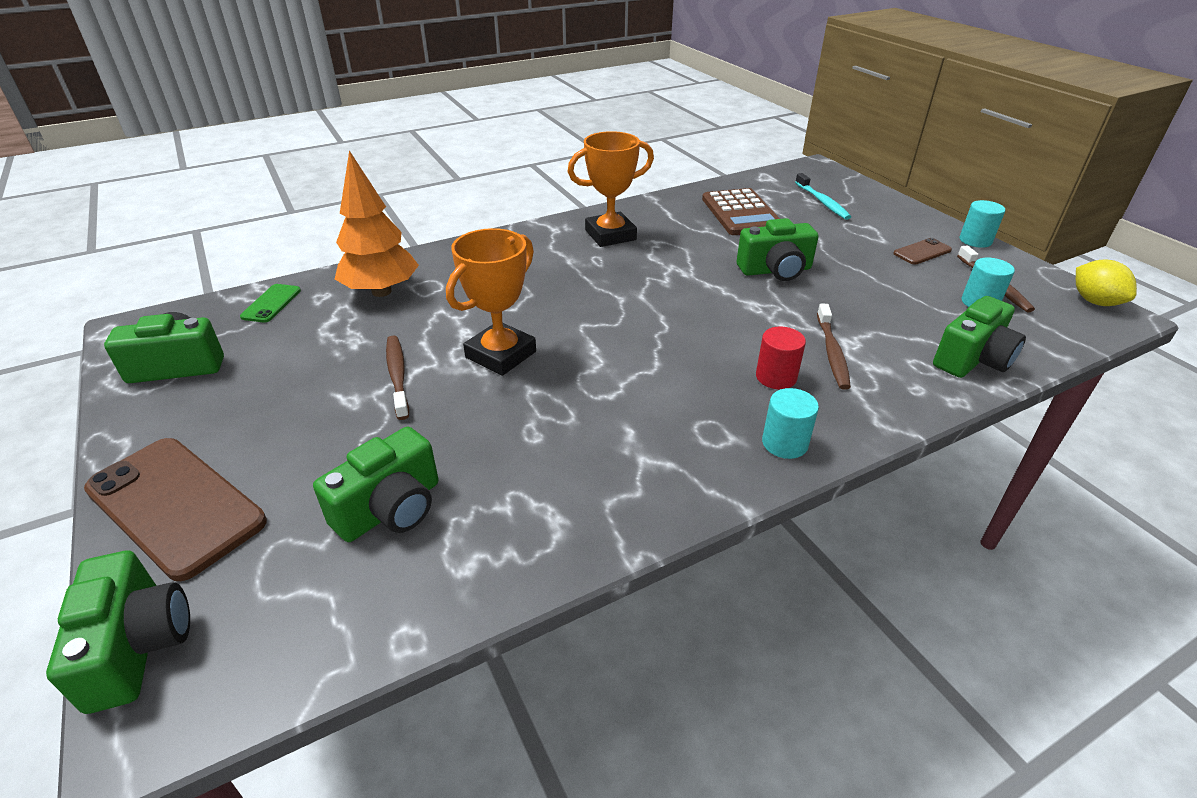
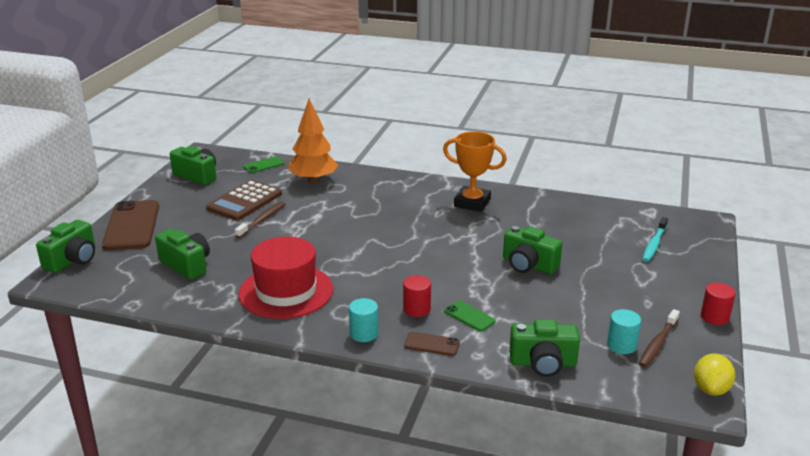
camera: 45 degrees right, 10 degrees down
green camera [313,427,439,542] -> green camera turned 135 degrees counterclockwise [155,229,210,280]
orange trophy [446,228,536,376] -> none
brown calculator [702,188,780,235] -> brown calculator moved to [206,180,282,221]
brown toothbrush [817,304,851,390] -> green phone [444,300,496,331]
brown phone [893,238,952,265] -> brown phone moved to [404,332,460,356]
turquoise cylinder [959,200,1005,248] -> red cylinder [701,283,735,325]
none -> red hat [238,237,333,319]

